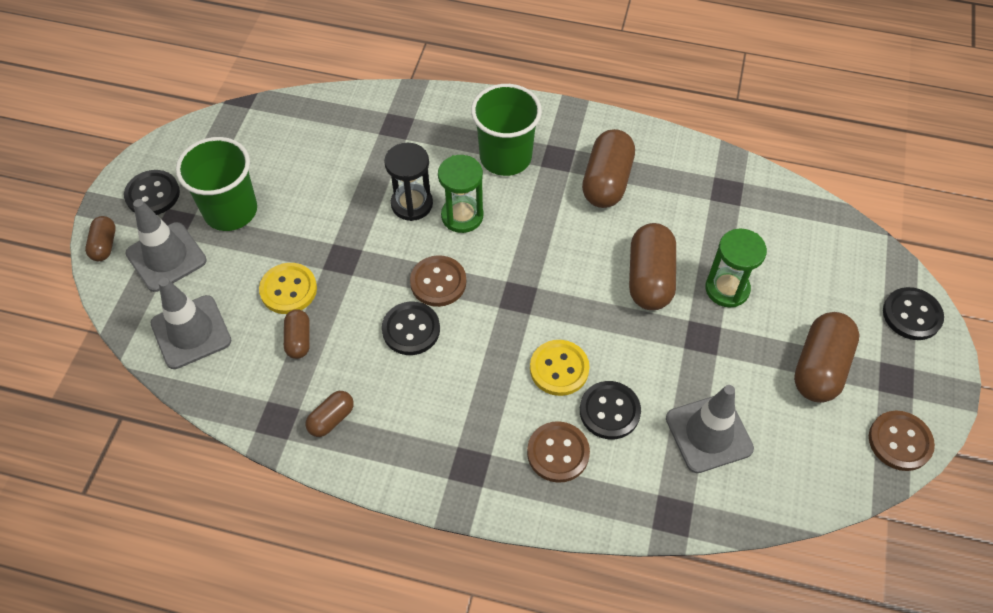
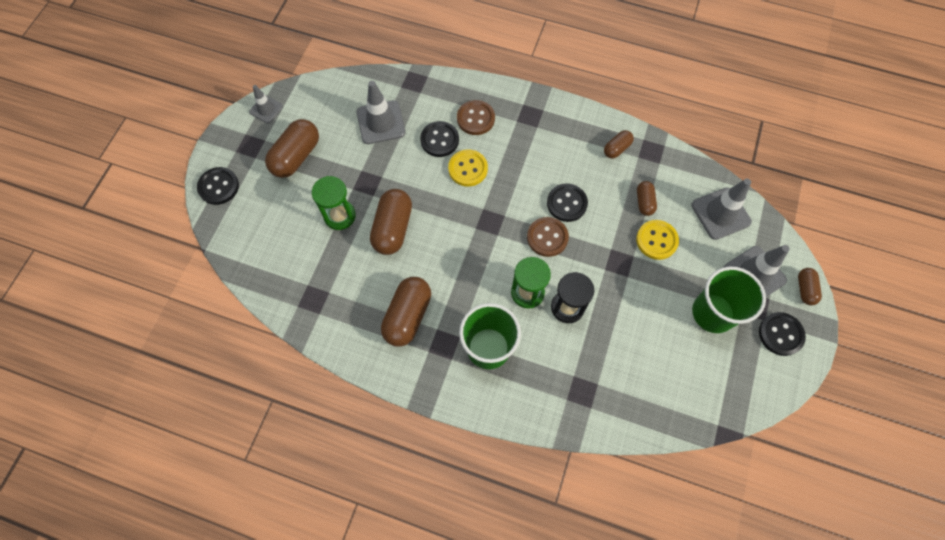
camera: 175 degrees left, 10 degrees up
brown button [869,411,935,471] -> grey traffic cone [249,85,283,123]

